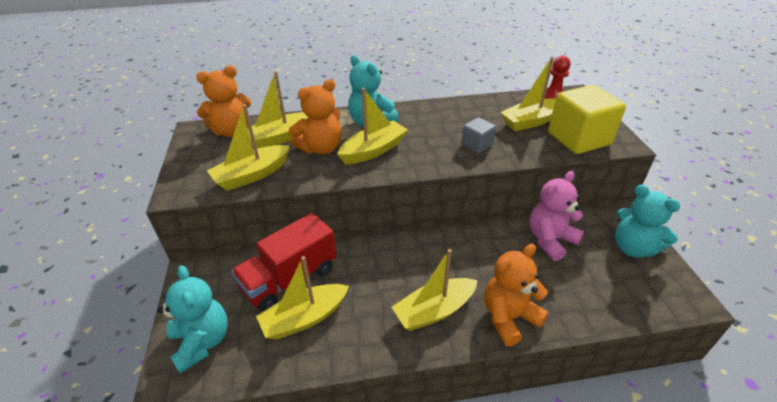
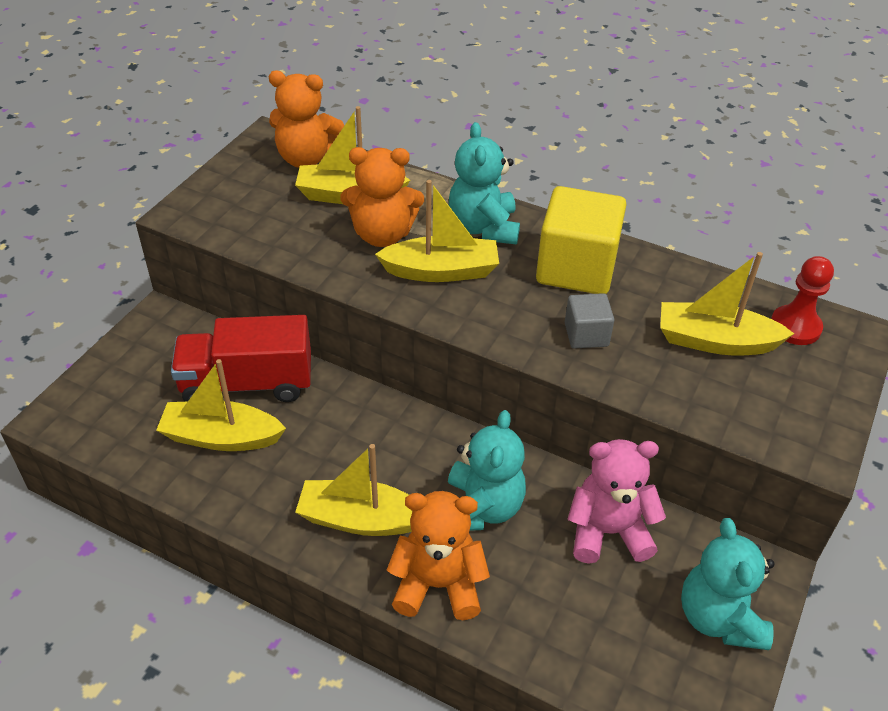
camera: 35 degrees right, 5 degrees up
turquoise teddy bear [158,265,228,373] -> turquoise teddy bear moved to [448,410,526,531]
yellow boat [207,104,290,191] -> none
yellow cube [548,85,626,154] -> yellow cube moved to [536,186,627,294]

